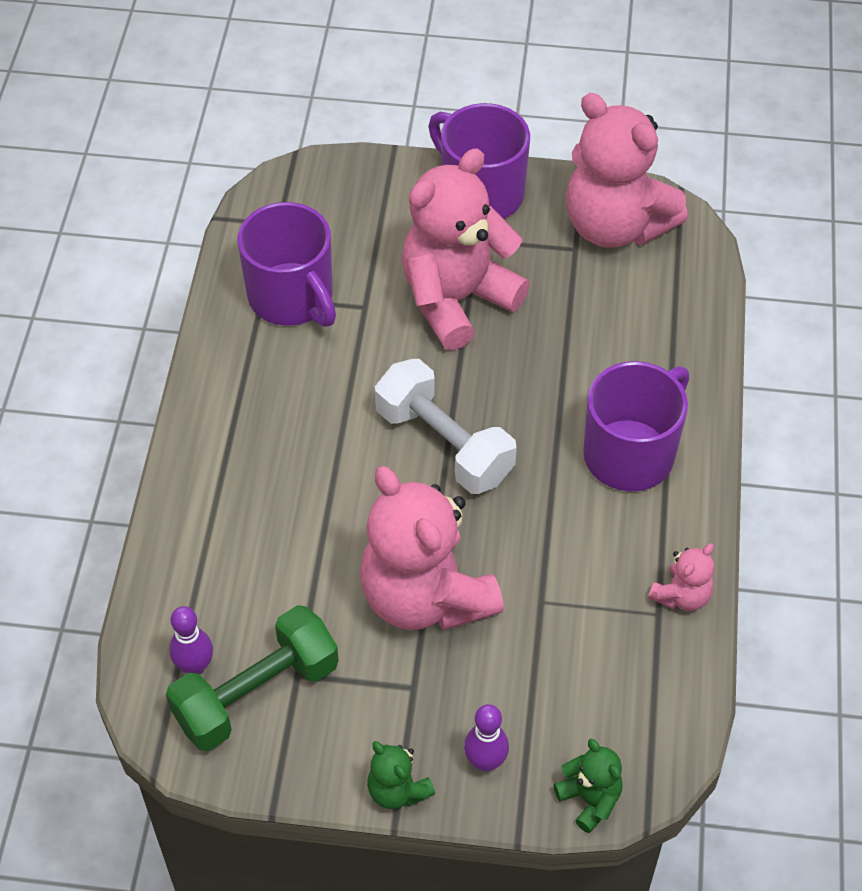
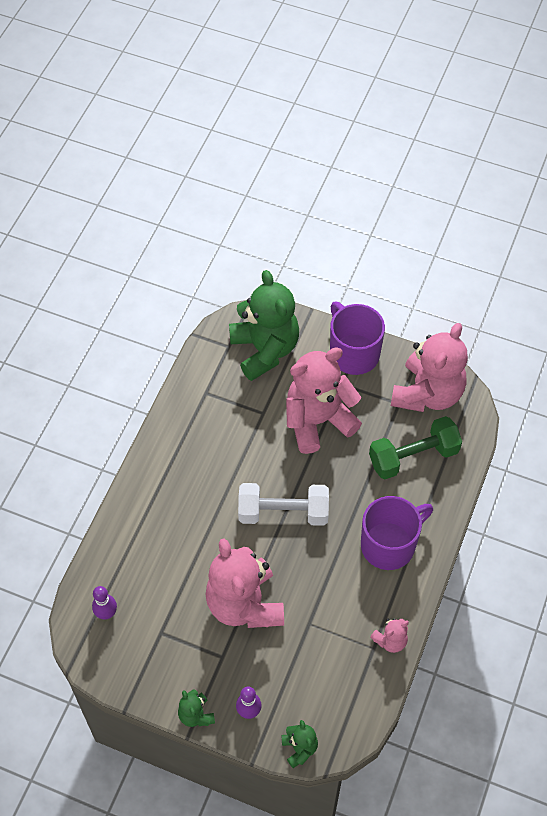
camera: 15 degrees right, 5 degrees up
green dumbbell [166,605,339,751] -> green dumbbell moved to [369,416,462,479]
purple mug [238,202,336,327] -> none
white dumbbell [375,359,517,494] -> white dumbbell turned 60 degrees counterclockwise [238,483,329,526]
pink teddy bear [566,93,688,248] -> pink teddy bear turned 120 degrees counterclockwise [391,323,468,412]
none -> green teddy bear [229,270,299,381]

